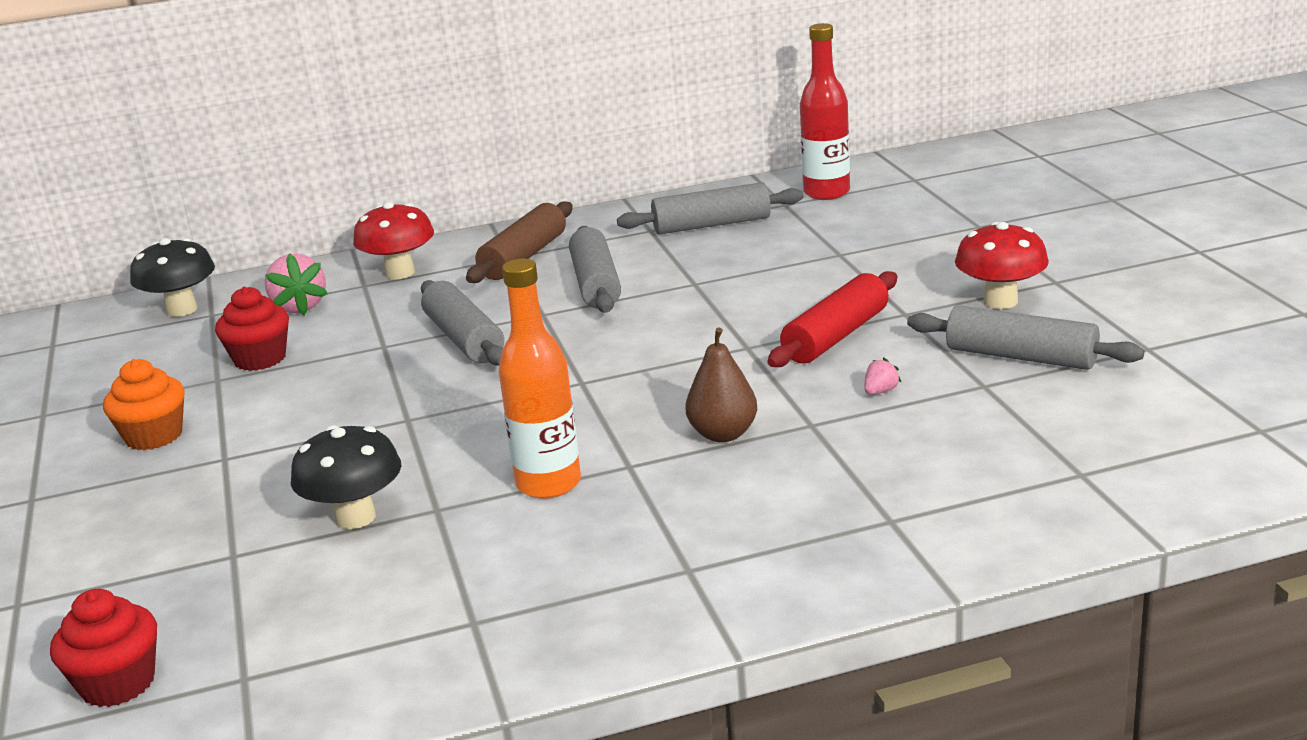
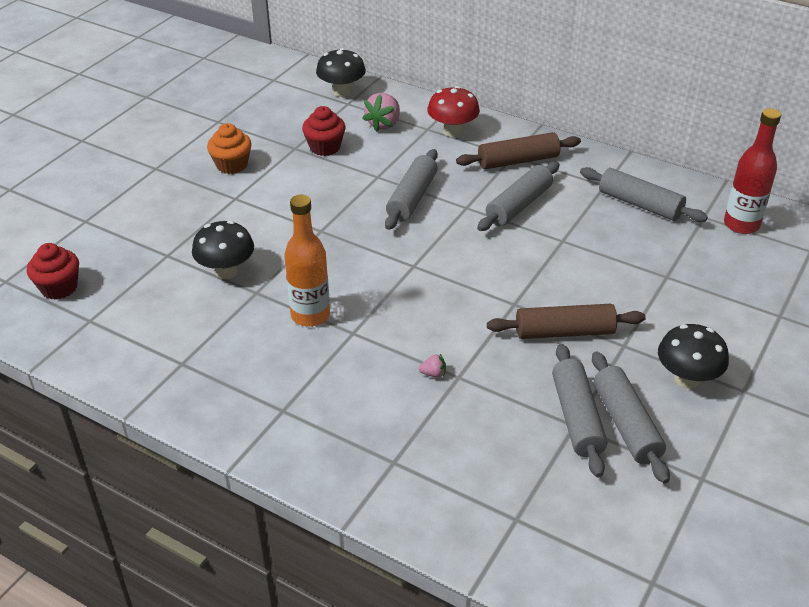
camera: 45 degrees right, 15 degrees up
brown pear [686,327,757,442] -> none
red rolling pin [767,271,897,367] -> brown rolling pin [487,304,646,339]
pink strawberry [865,357,901,395] -> pink strawberry moved to [419,354,446,378]
red mushroom [955,222,1049,309] -> black mushroom [658,324,729,389]
none -> grey rolling pin [552,344,607,478]

